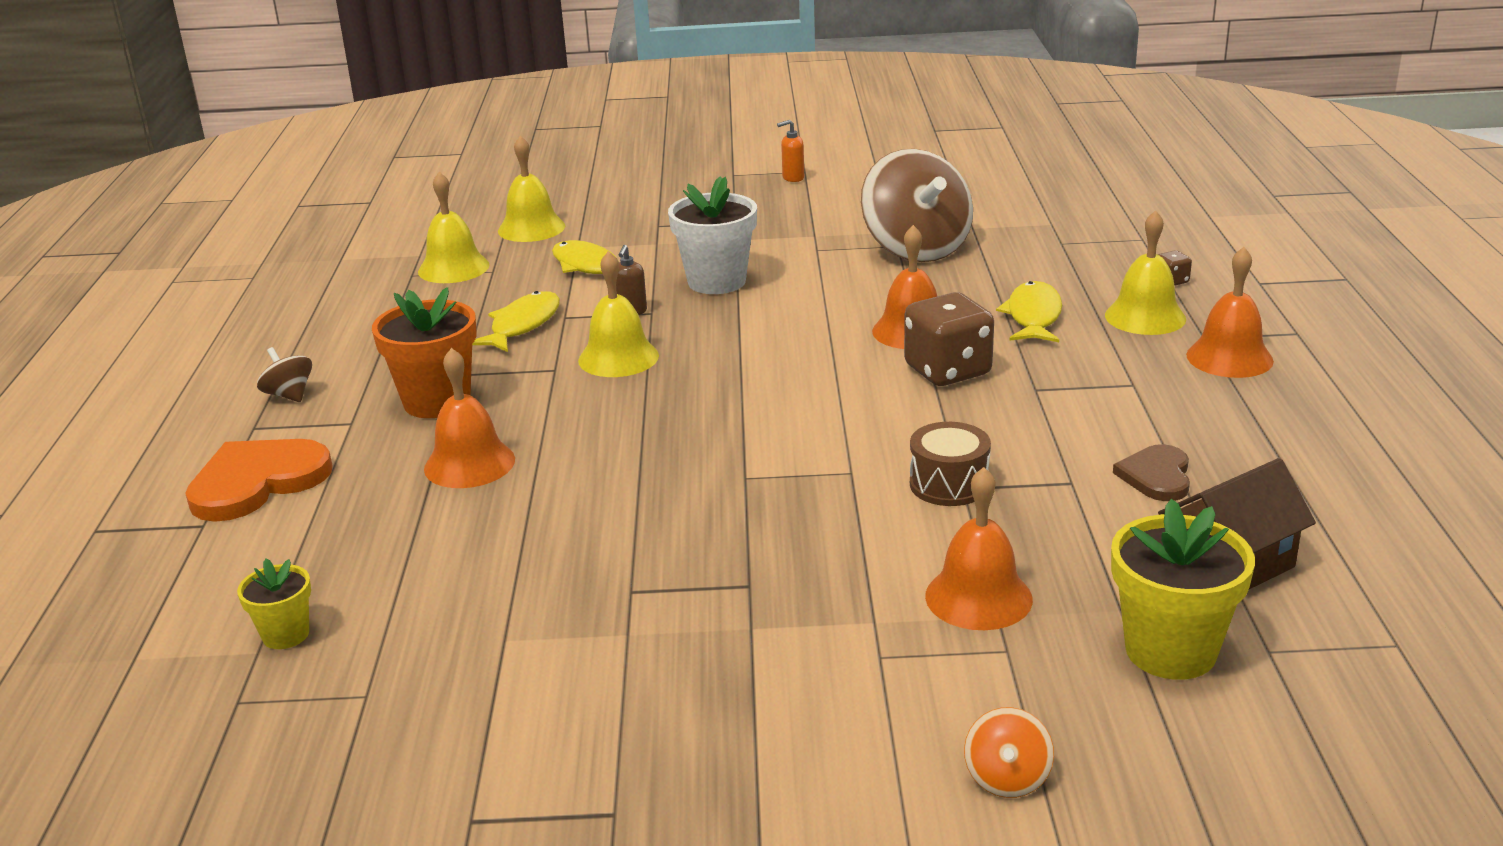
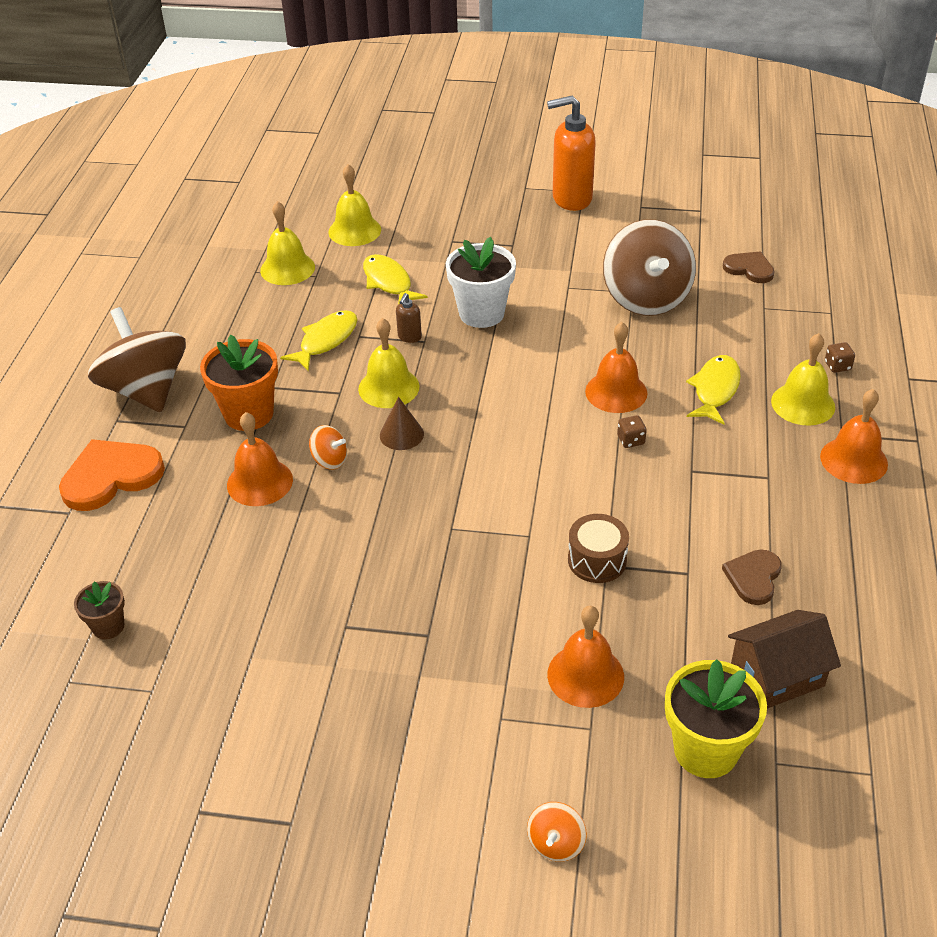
camera: 10 degrees right, 15 degrees up
yellow flower pot [237,558,311,649] -> brown flower pot [74,581,125,639]
brown spinning top [257,347,312,402] -> brown spinning top [88,307,186,412], size x2.34
orange soap dispenser [777,120,804,182] -> orange soap dispenser [547,96,596,211], size x2.27
brown dice [904,292,994,386] -> brown dice [617,415,647,448], size x0.44
none -> orange spinning top [309,425,347,470]
none -> brown cone [380,397,424,450]
none -> brown heart [723,251,775,283]

